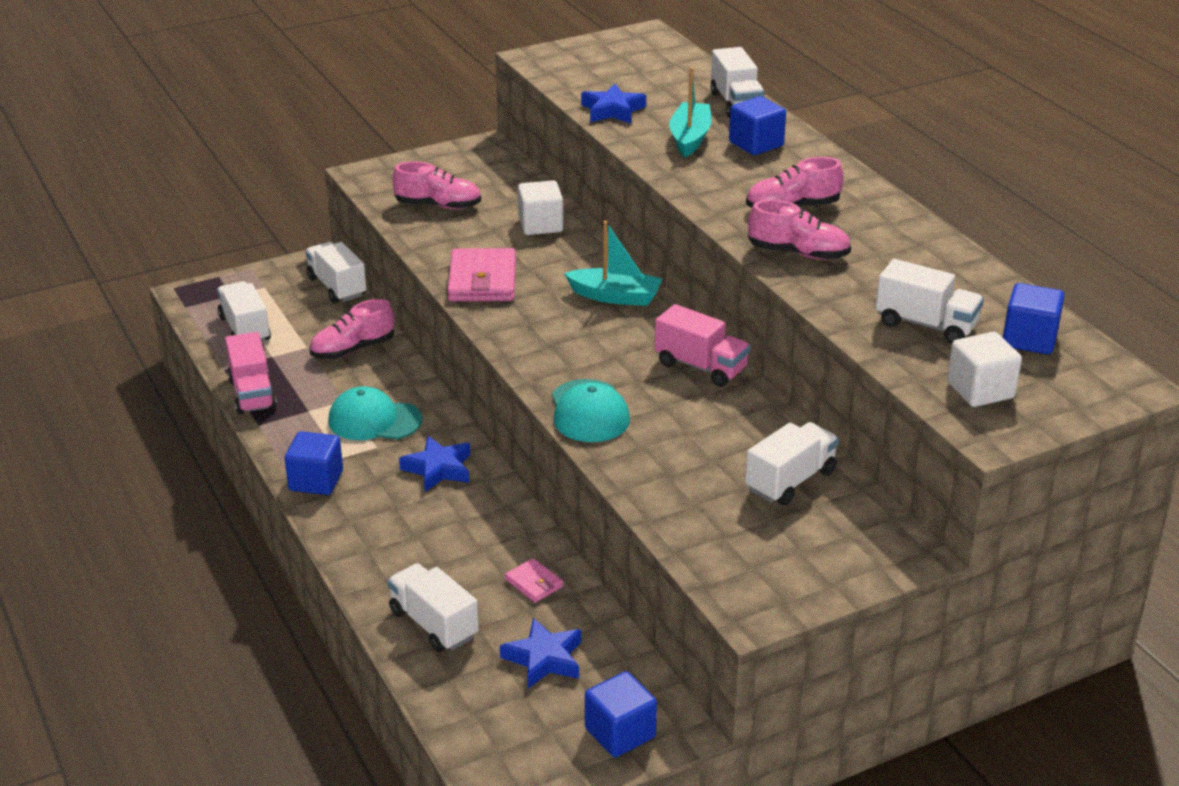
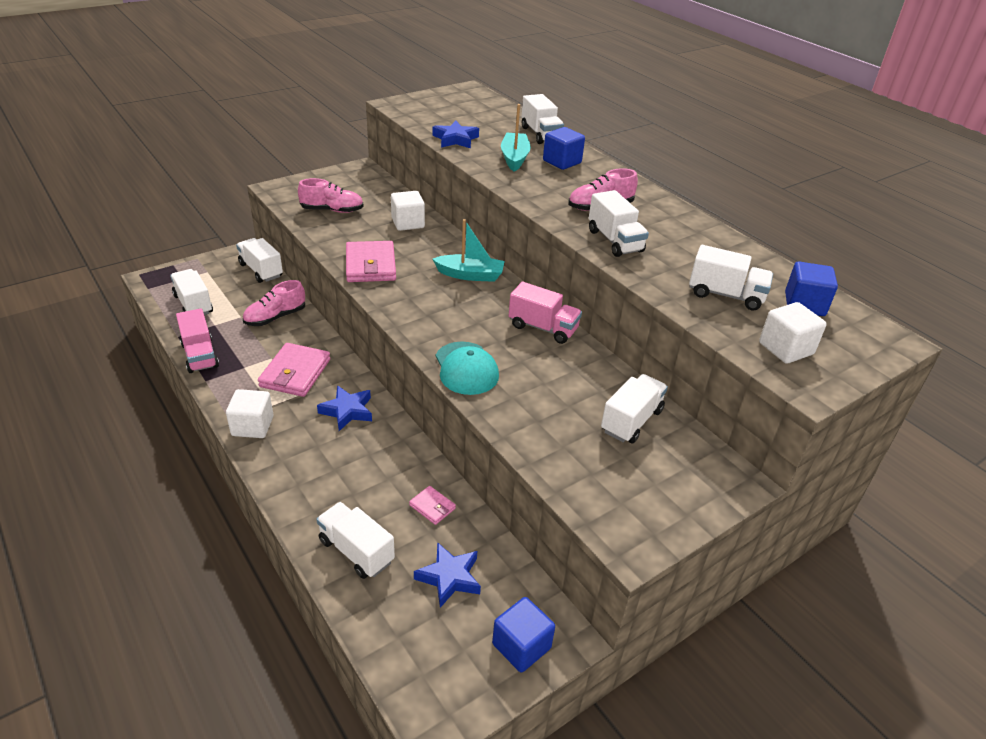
camera: 10 degrees left, 5 degrees up
blue cube [285,431,343,495] -> white cube [226,389,274,438]
turquoise cap [328,386,423,440] -> pink wallet [258,343,330,397]
pink shoe [748,200,851,260] -> white truck [589,190,649,257]

